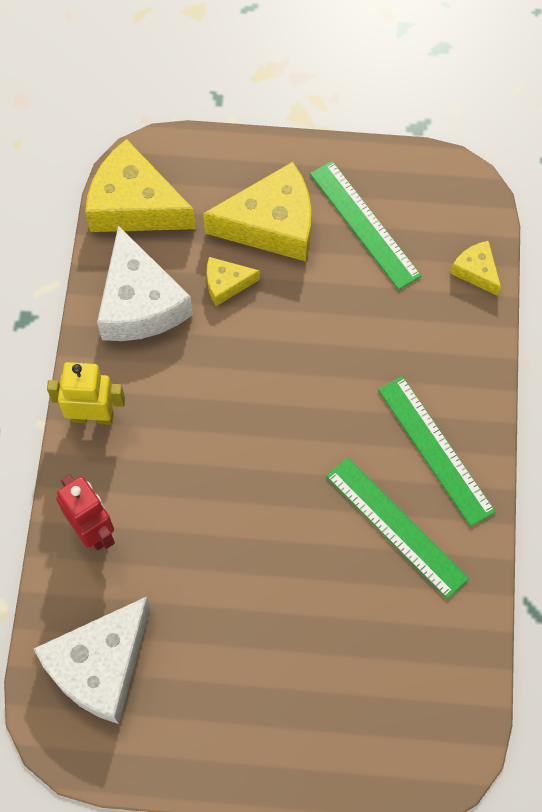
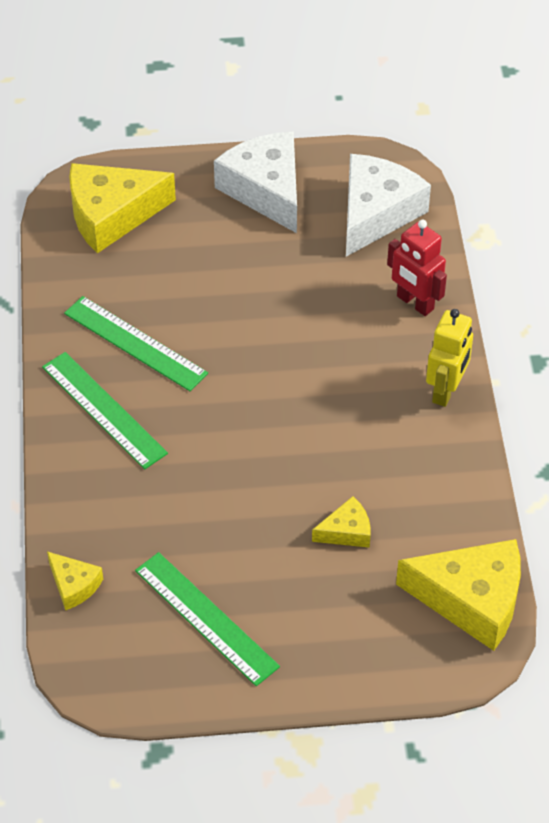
camera: 170 degrees right, 15 degrees down
yellow robot [47,362,125,425] -> yellow robot turned 60 degrees counterclockwise [426,309,473,407]
white cheese [97,225,193,341] -> white cheese moved to [214,131,297,233]
yellow cheese [203,162,311,261] -> yellow cheese moved to [69,163,176,253]

